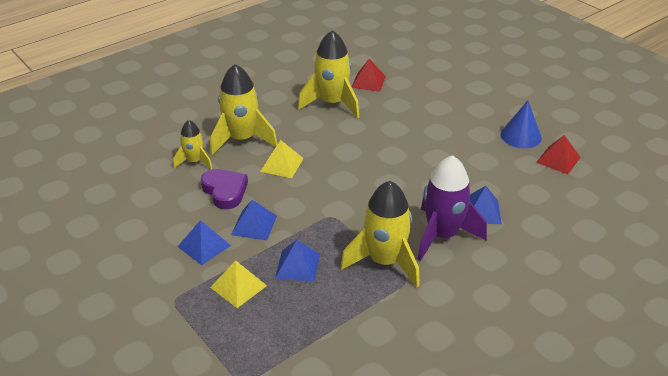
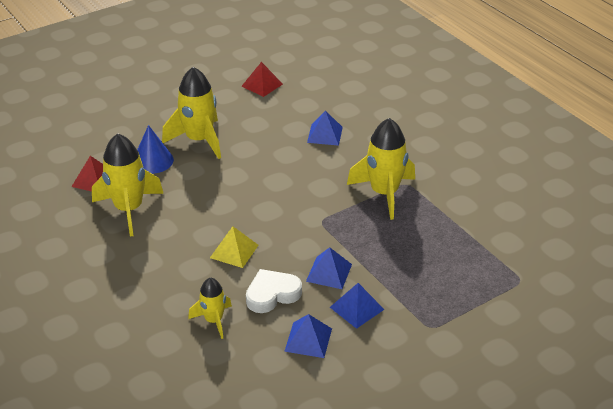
camera: 85 degrees left, 0 degrees up
purple heart [201,169,248,209] -> white heart [246,269,302,313]
yellow rocket [210,64,278,155] -> yellow rocket moved to [162,67,221,159]
yellow pyramid [210,260,267,308] -> none
blue pyramid [275,240,320,282] -> blue pyramid moved to [284,314,332,358]
purple rocket [417,155,487,261] -> none
blue cone [501,101,542,148] -> blue cone moved to [137,125,174,174]

